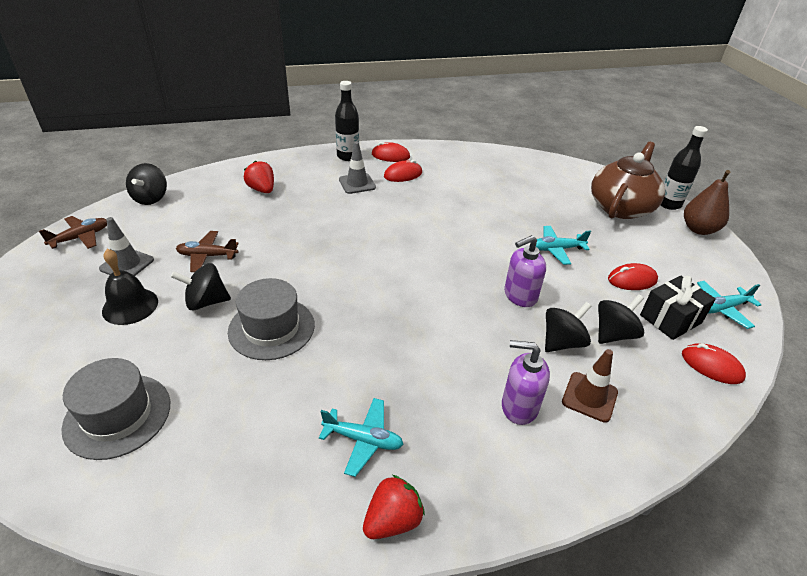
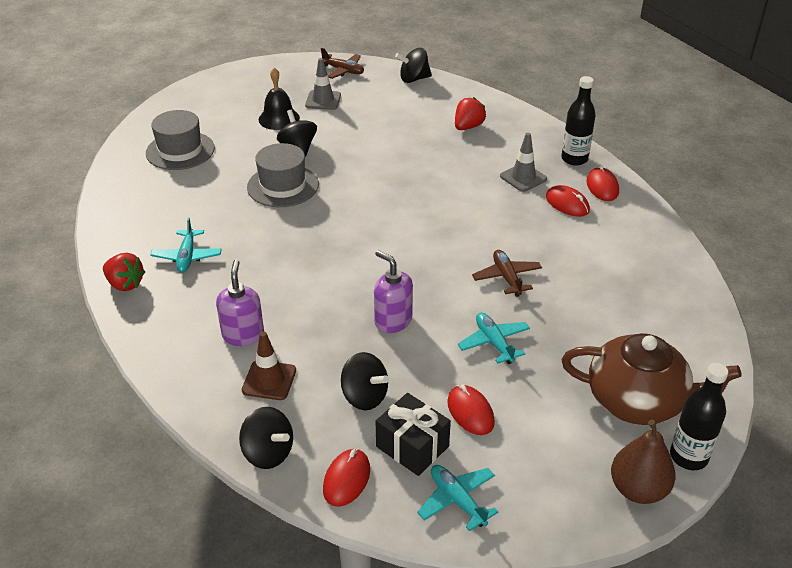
camera: 75 degrees right, 0 degrees up
brown plane [176,231,239,272] -> brown plane moved to [472,250,542,297]
black spinning top [545,302,591,352] -> black spinning top moved to [239,407,293,469]

